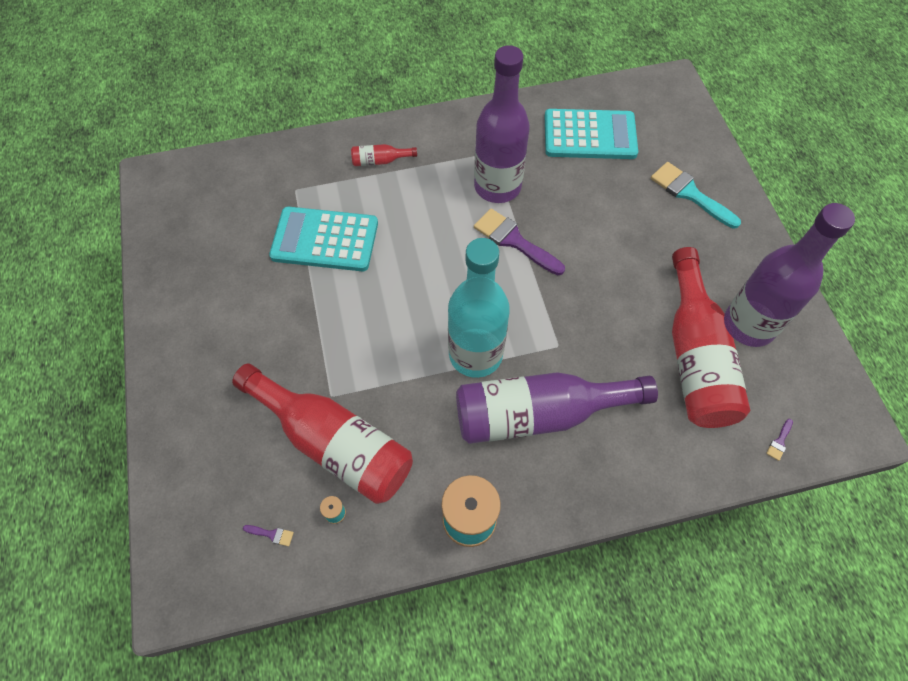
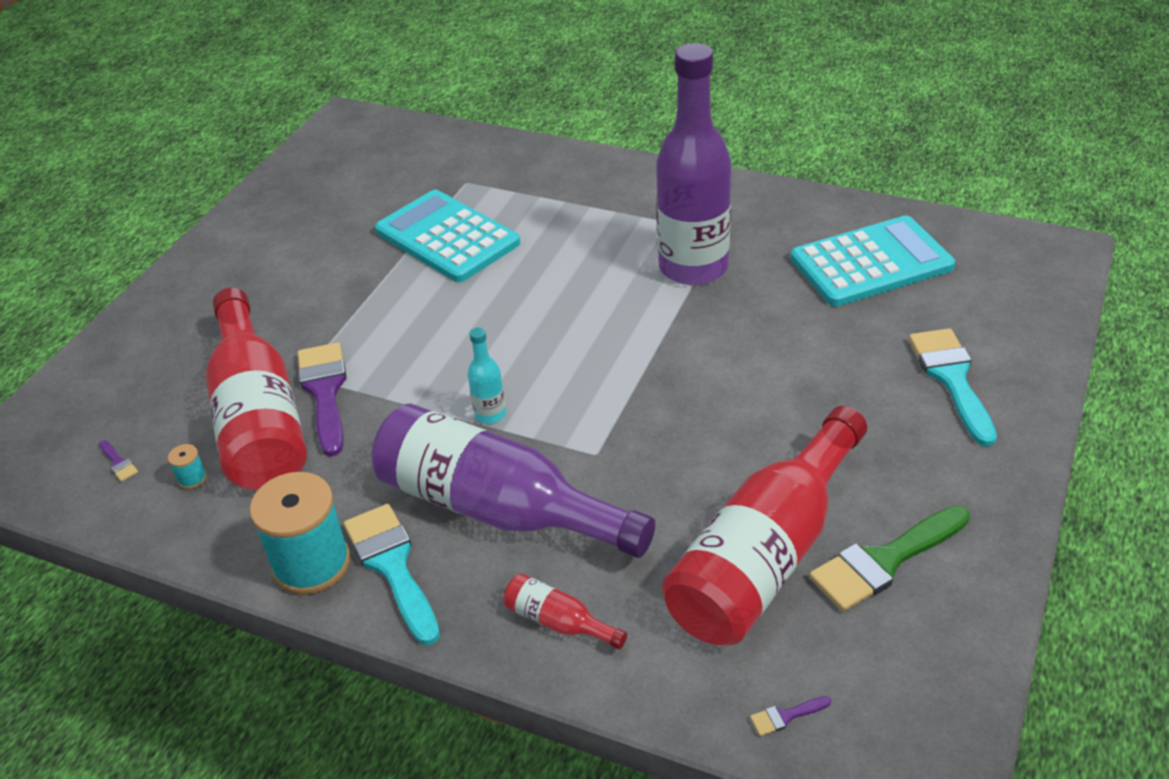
camera: 40 degrees right, 20 degrees down
red bottle [351,144,417,166] -> red bottle moved to [504,574,627,649]
turquoise bottle [448,238,510,378] -> turquoise bottle [468,327,506,424], size x0.41
purple brush [474,209,565,275] -> purple brush moved to [298,342,347,457]
turquoise calculator [545,109,638,159] -> turquoise calculator turned 60 degrees counterclockwise [791,215,955,307]
purple bottle [725,203,855,347] -> green brush [809,505,970,611]
none -> turquoise brush [344,504,440,645]

